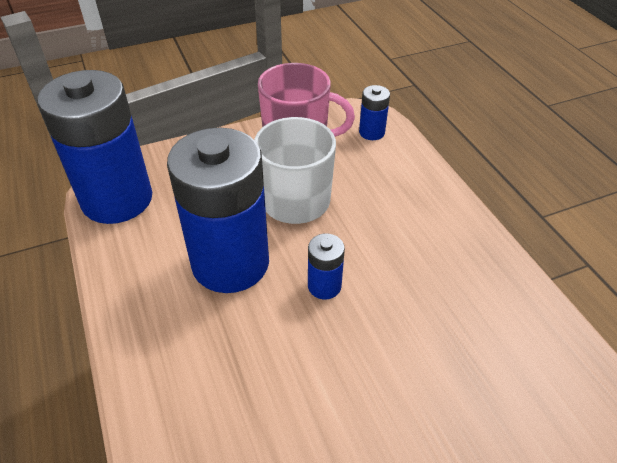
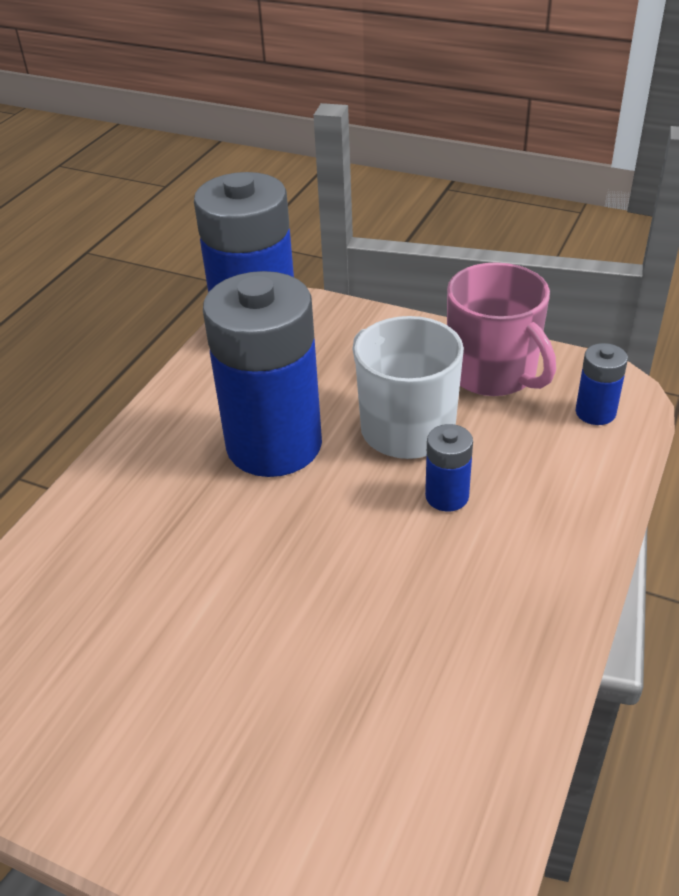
camera: 50 degrees right, 5 degrees down
blue battery [308,234,345,299] -> blue battery moved to [425,424,473,512]

